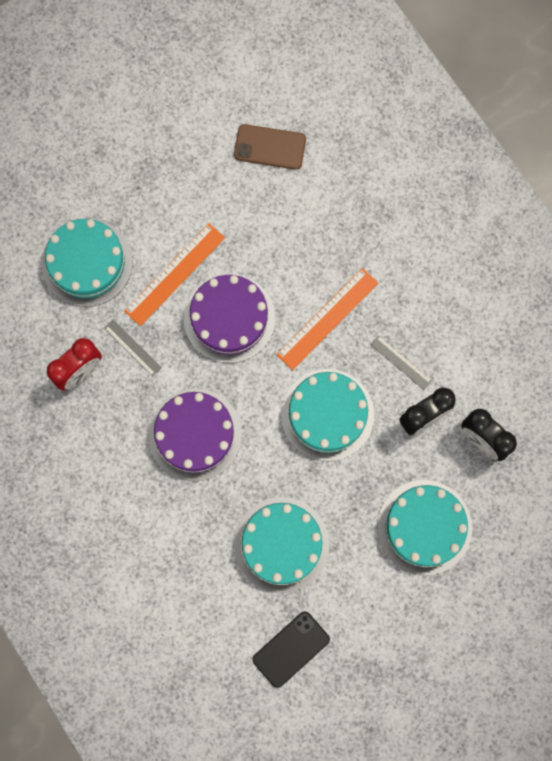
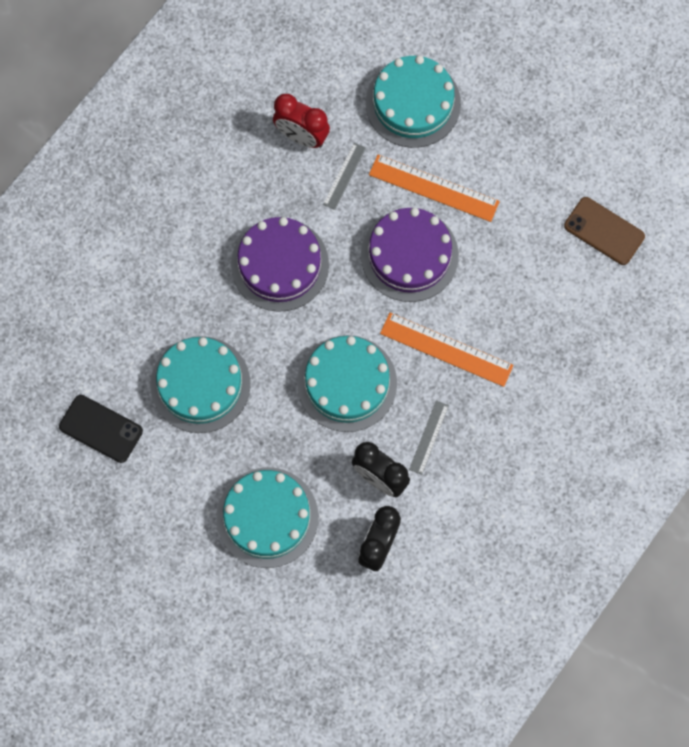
camera: 70 degrees right, 5 degrees down
brown phone [234,124,306,170] -> brown phone turned 45 degrees counterclockwise [564,197,645,265]

